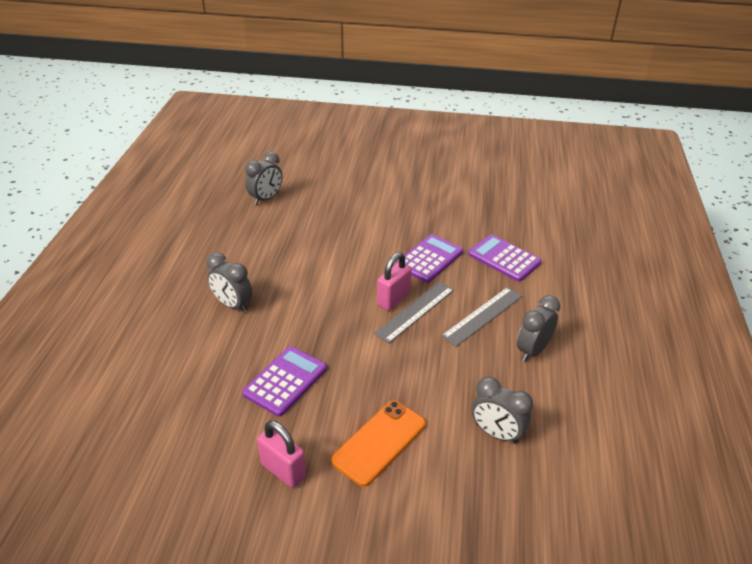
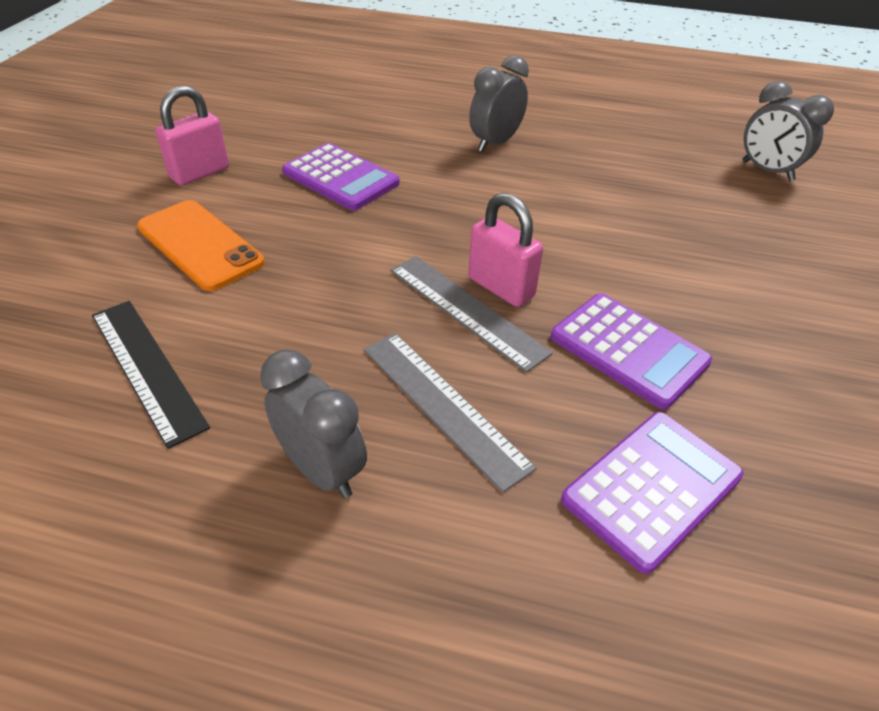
camera: 95 degrees right, 5 degrees up
grey clock [472,377,533,444] -> black ruler [92,301,210,449]

